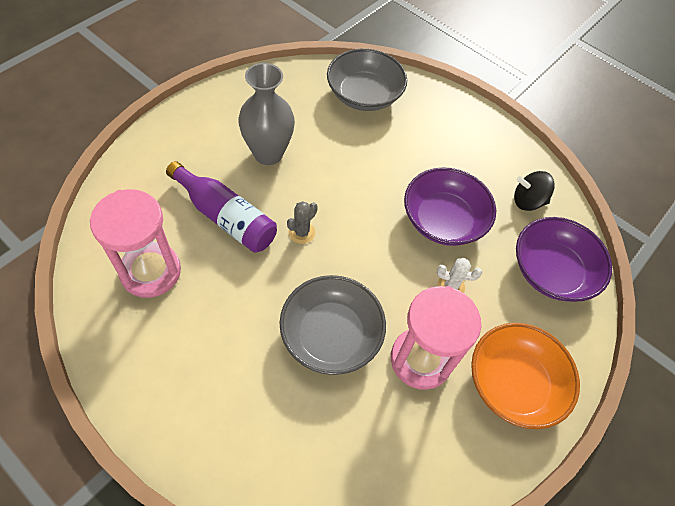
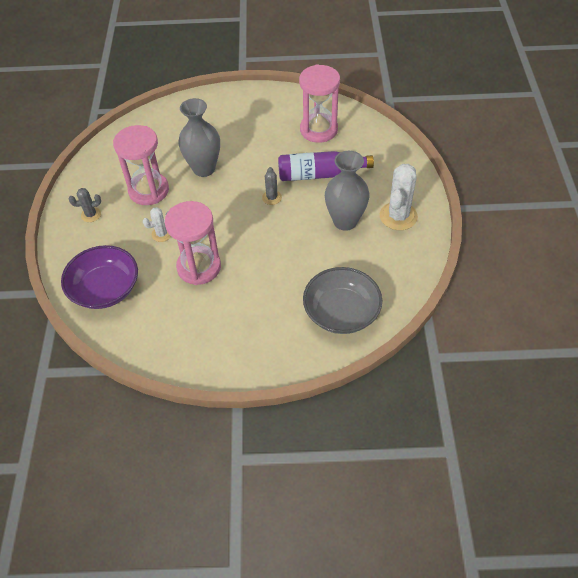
camera: 145 degrees right, 5 degrees down
grey bowl [280,275,386,375] -> grey vase [178,98,220,177]
purple bowl [404,167,496,246] -> pink hourglass [165,201,221,285]
orange bowl [471,323,580,429] -> grey cactus [69,188,101,222]
black spinning top [514,171,555,211] -> none
none -> white cactus [380,164,418,230]

